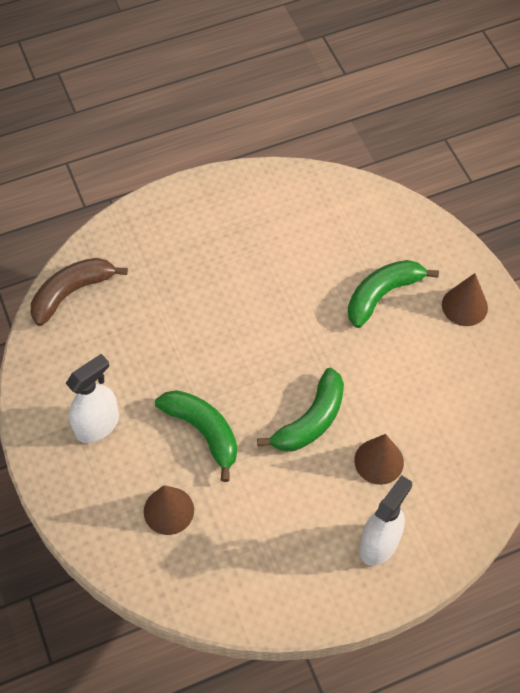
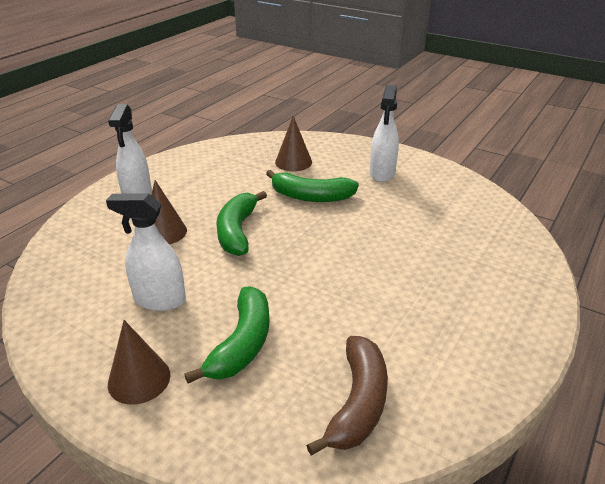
camera: 145 degrees right, 25 degrees down
brown banana [31,258,128,326] -> brown banana moved to [306,336,388,455]
none -> white spray bottle [106,193,186,311]

